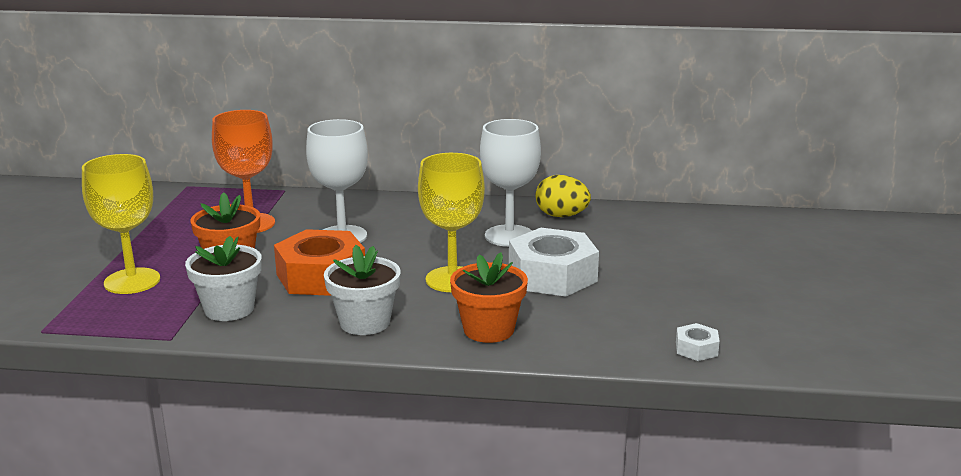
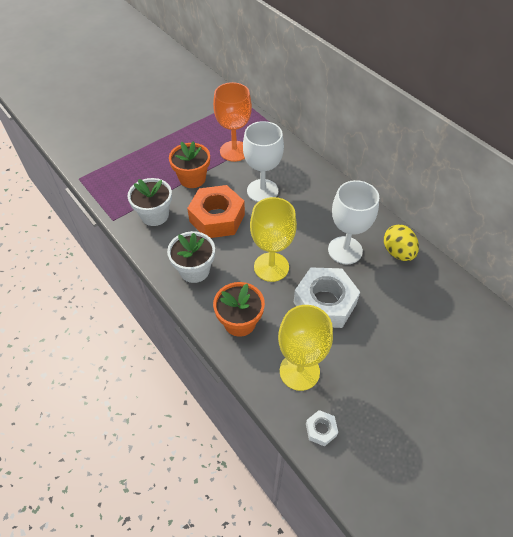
camera: 45 degrees right, 30 degrees up
yellow goblet [82,154,160,294] -> yellow goblet moved to [278,305,333,391]

